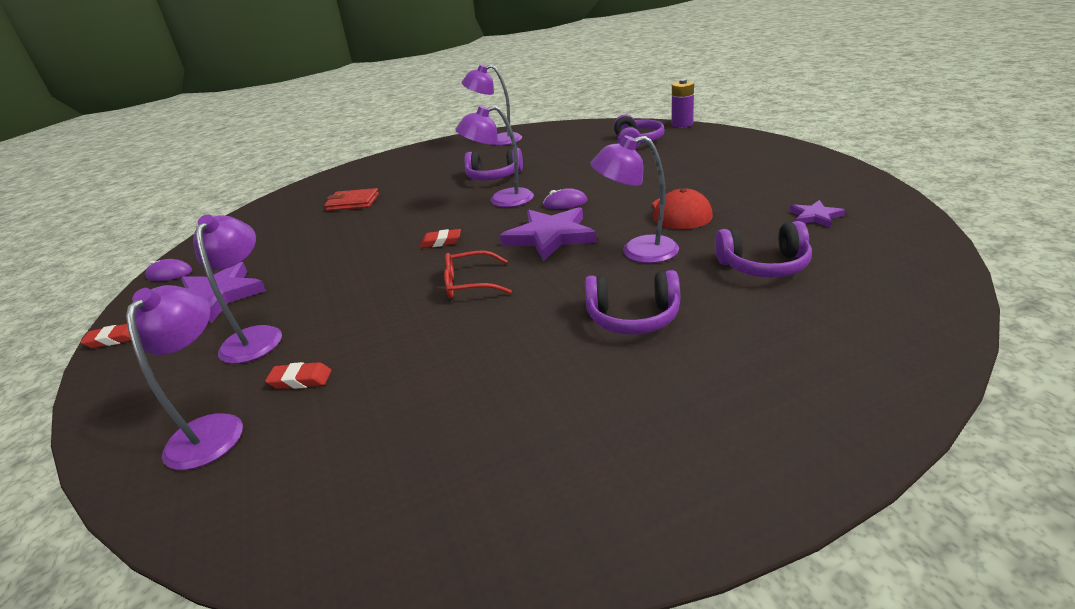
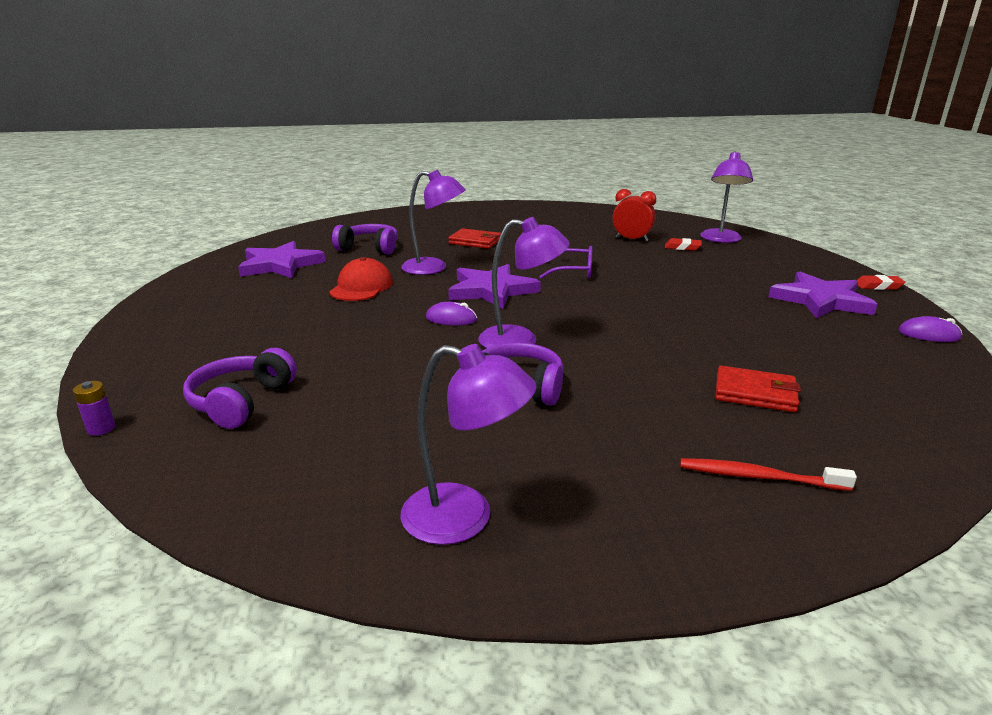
camera: 170 degrees left, 5 degrees down
purple lamp [193,215,282,364] -> none
red eraser [420,229,461,248] -> none
red glasses [444,251,512,299] -> purple glasses [539,246,593,279]
purple headphones [585,270,680,335] -> red wallet [448,228,501,249]
purple battery [672,79,694,128] -> purple battery [73,381,116,436], size x0.58
purple star [790,200,846,228] -> purple star [238,241,326,278], size x1.95
none -> red clock [612,189,656,242]
none -> red toothbrush [680,458,857,491]

